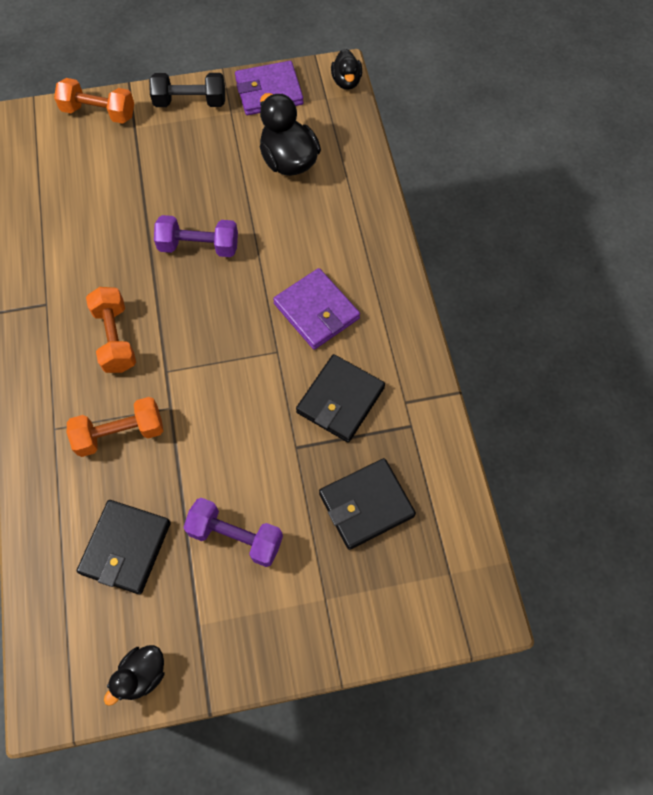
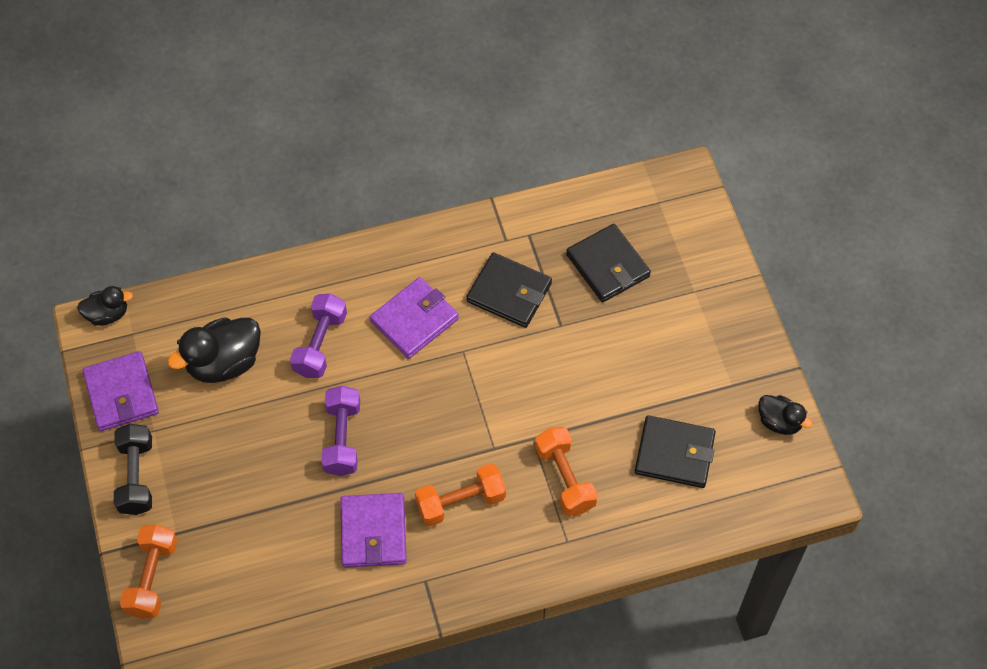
camera: 95 degrees left, 5 degrees down
purple dumbbell [183,498,283,567] -> purple dumbbell moved to [290,294,347,378]
none -> purple wallet [340,493,407,568]

